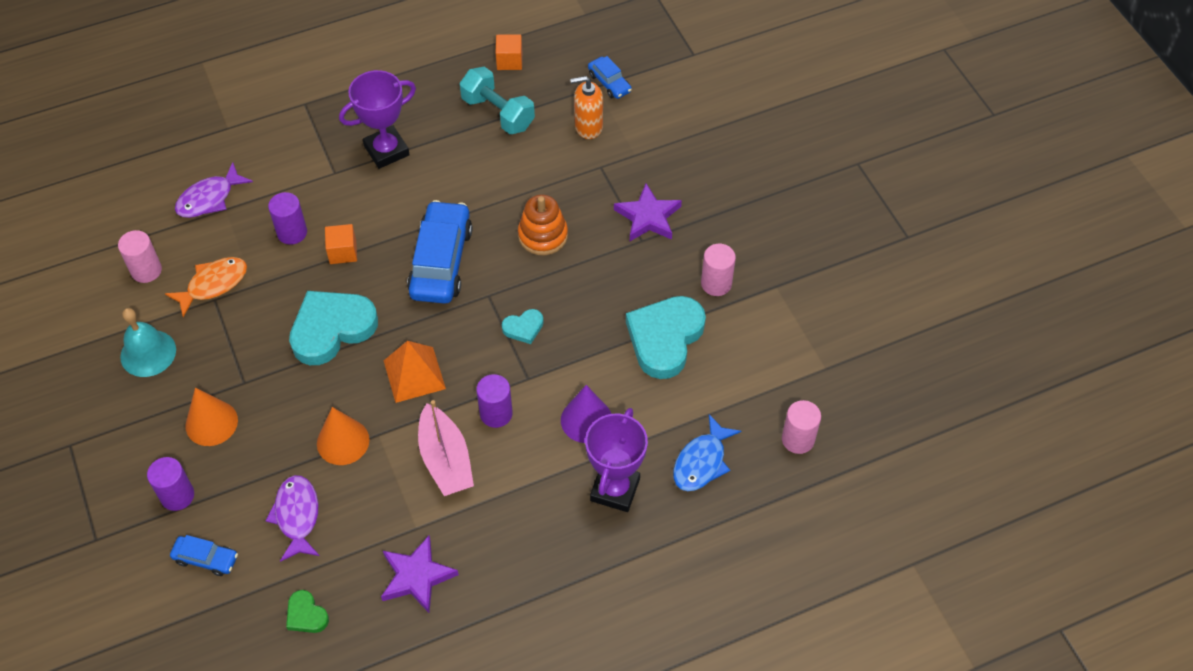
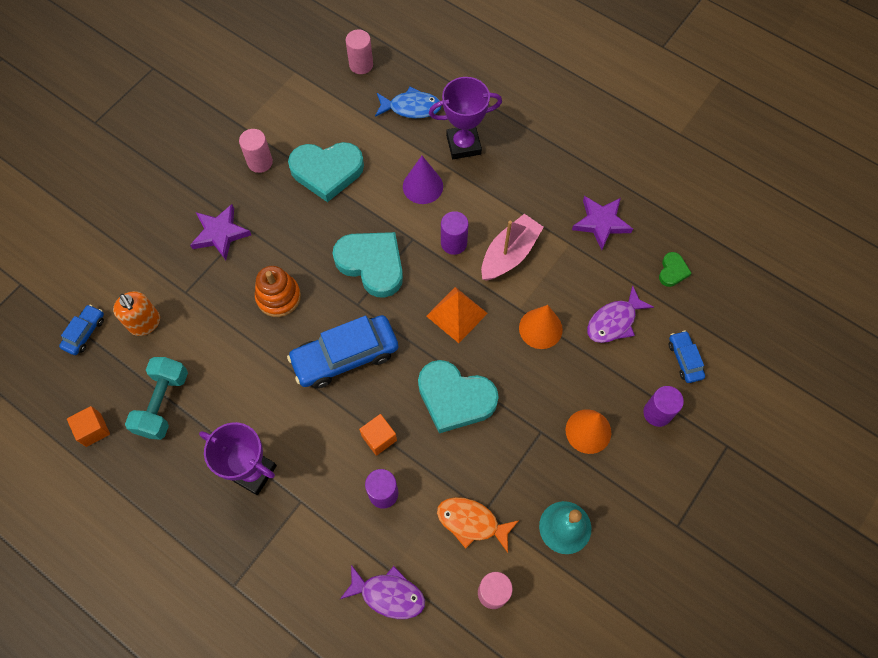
camera: 120 degrees left, 10 degrees up
turquoise heart [502,309,544,344] -> turquoise heart [332,232,403,298], size x2.14

